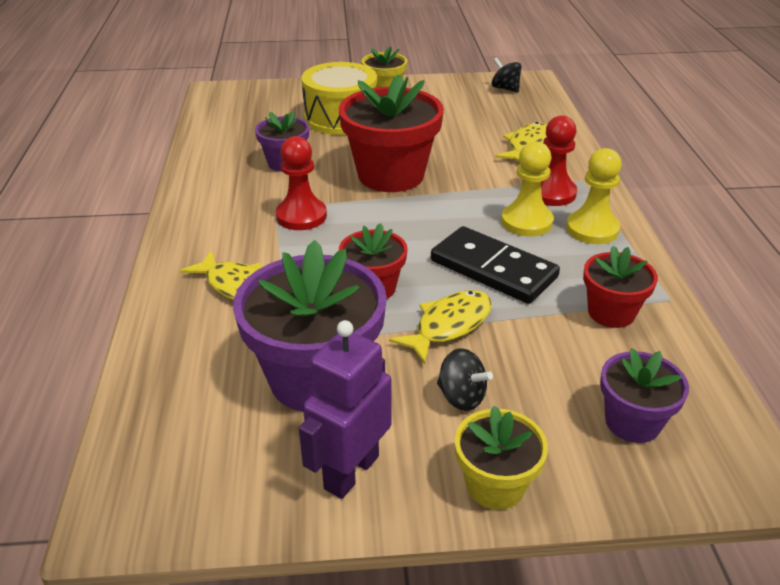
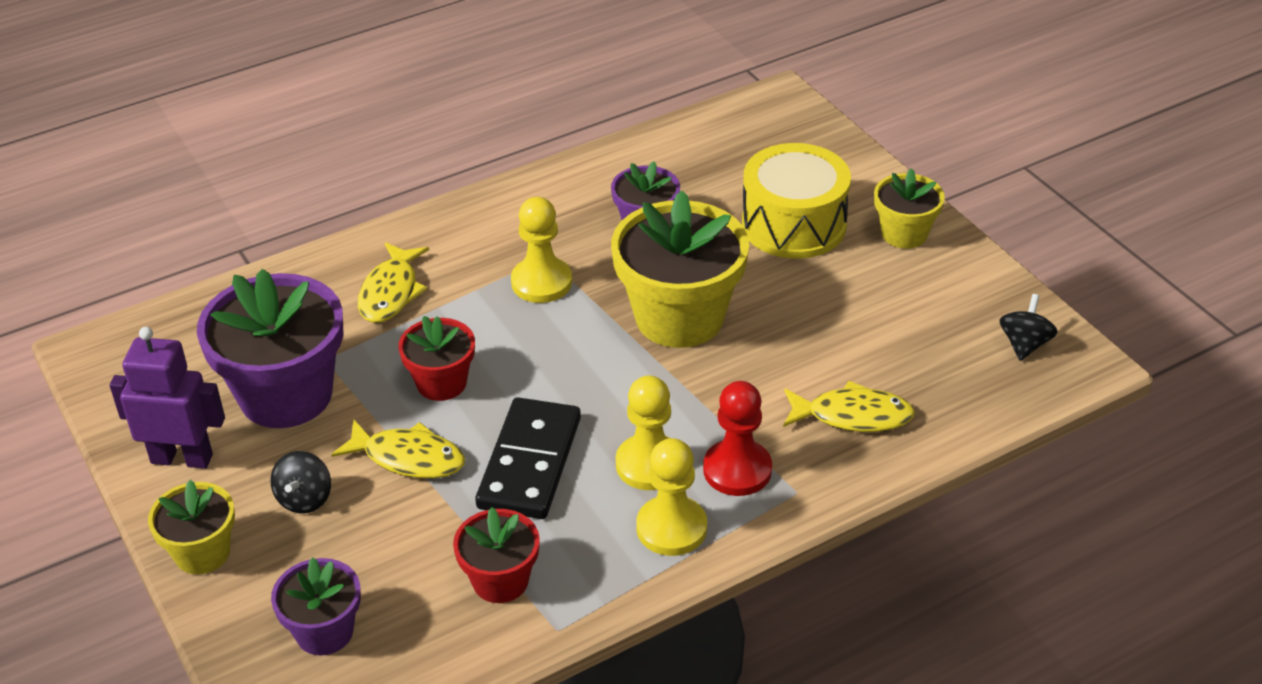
camera: 65 degrees right, 5 degrees up
red pawn [276,136,327,230] -> yellow pawn [511,197,572,303]
red flower pot [339,75,444,192] -> yellow flower pot [611,191,749,348]

